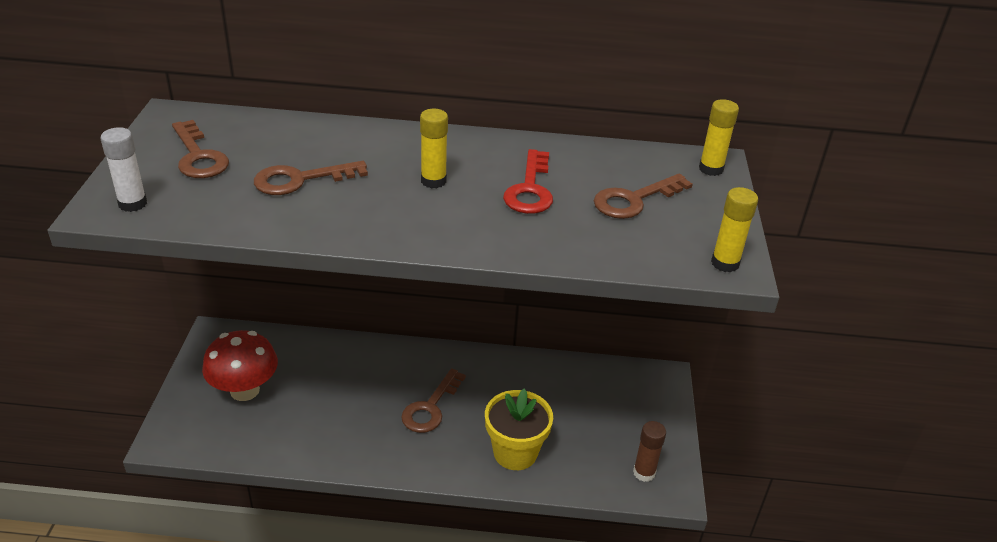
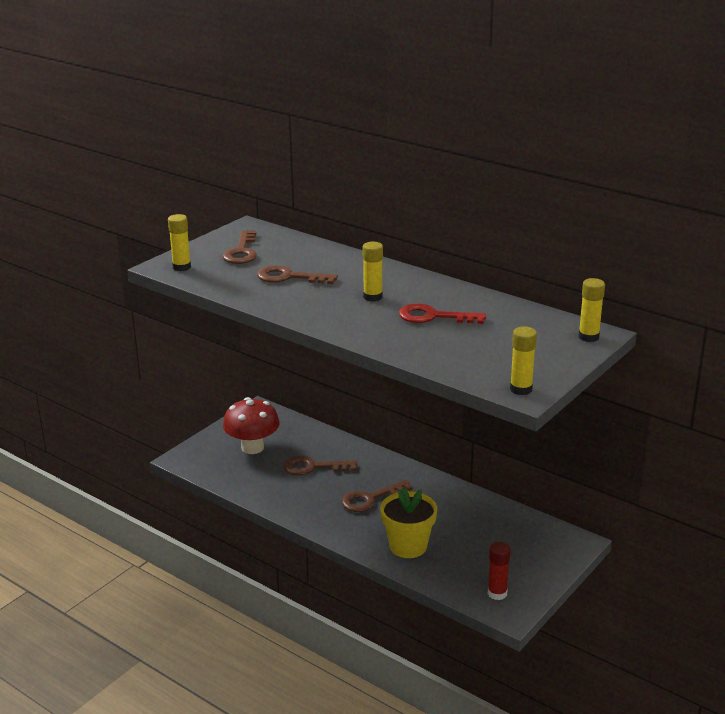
camera: 35 degrees right, 10 degrees down
white glue stick [100,127,147,212] -> yellow glue stick [168,214,191,271]
red key [503,149,553,214] -> red key turned 60 degrees clockwise [399,303,486,324]
brown key [594,173,693,219] -> brown key moved to [284,456,357,476]
brown glue stick [633,421,666,482] -> red glue stick [488,542,511,600]

